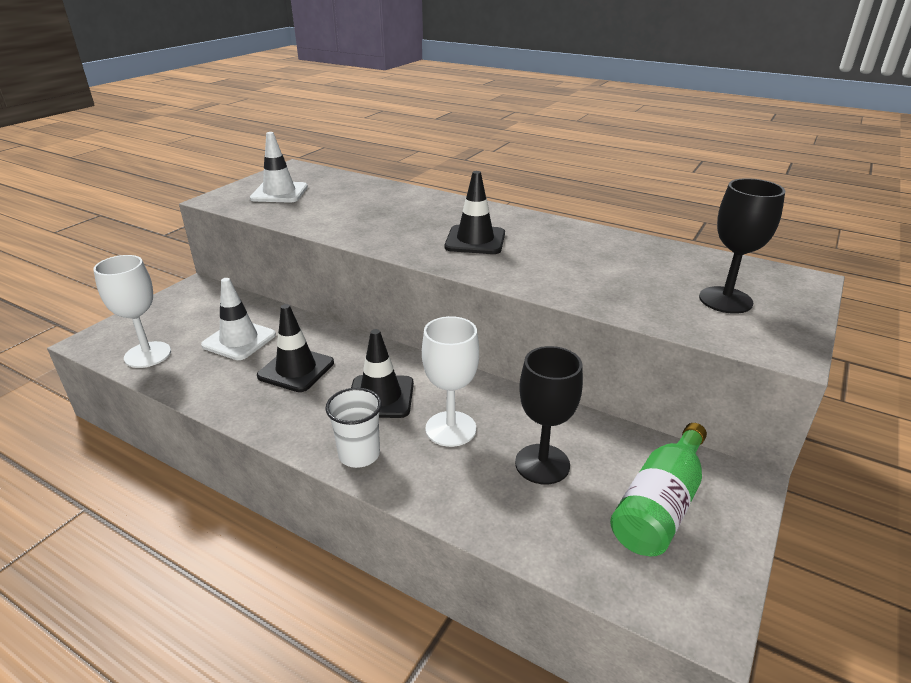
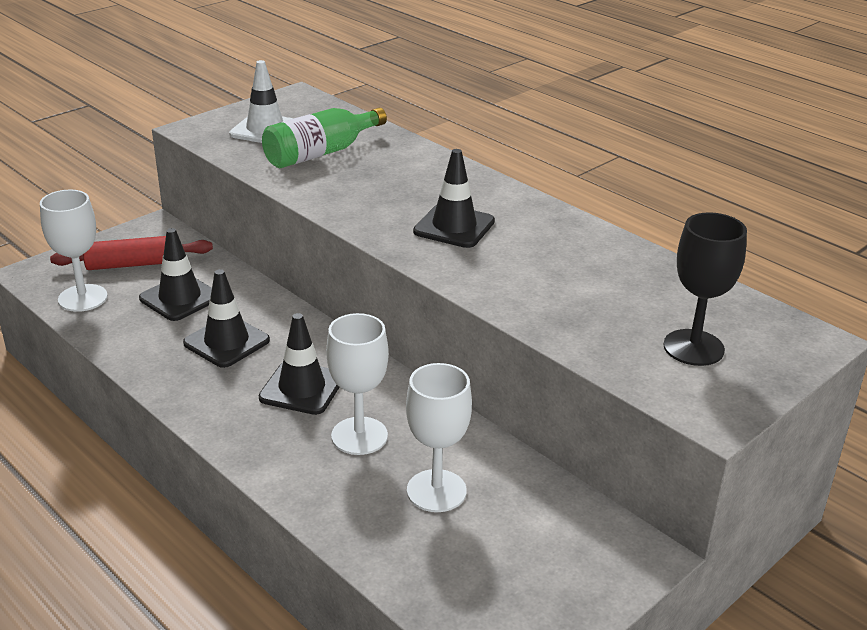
camera: 15 degrees right, 0 degrees up
white traffic cone [201,278,276,360] -> black traffic cone [139,228,212,321]
white cup [325,388,382,468] -> none
black goblet [515,346,583,485] -> white goblet [406,363,472,512]
green bottle [610,423,707,556] -> green bottle moved to [262,108,387,168]
none -> red rolling pin [50,236,213,270]

